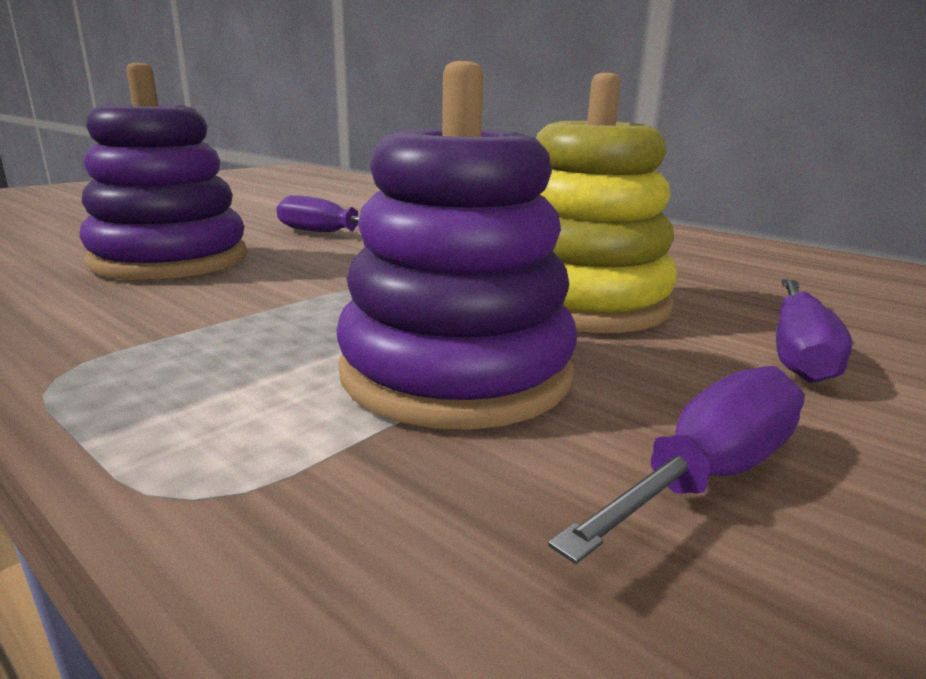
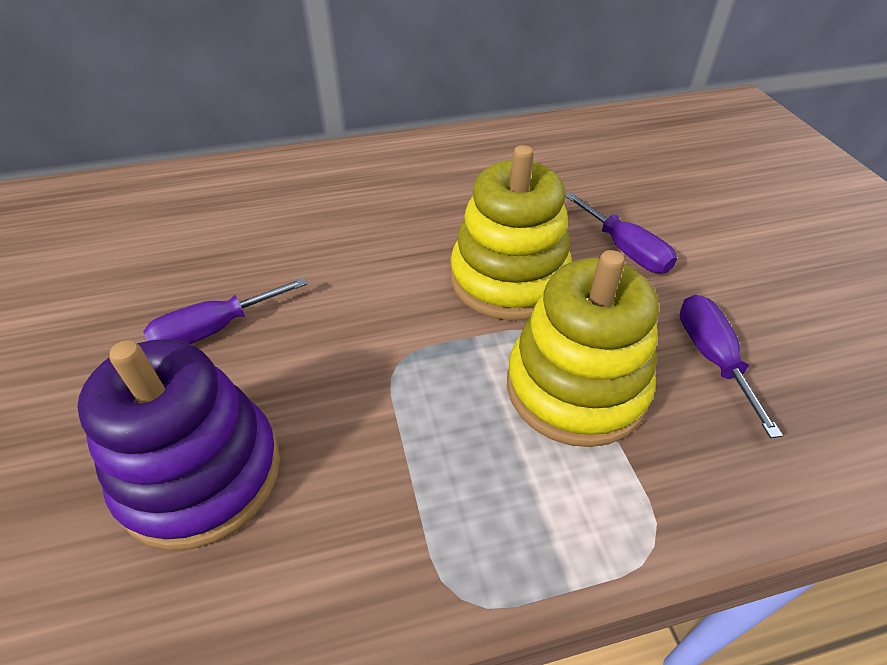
camera: 55 degrees left, 25 degrees up
purple stacking toy [337,61,577,430] -> yellow stacking toy [507,250,659,447]

